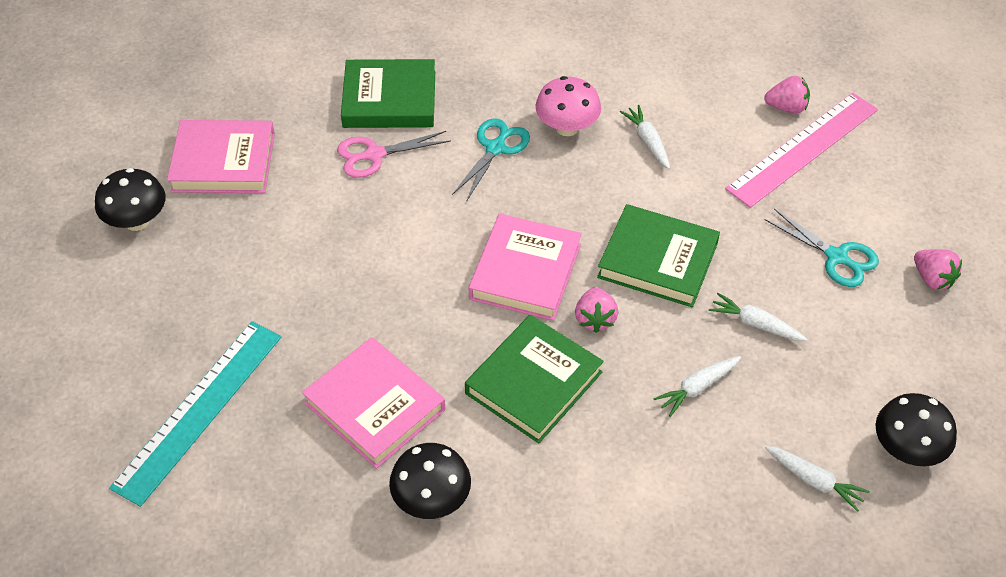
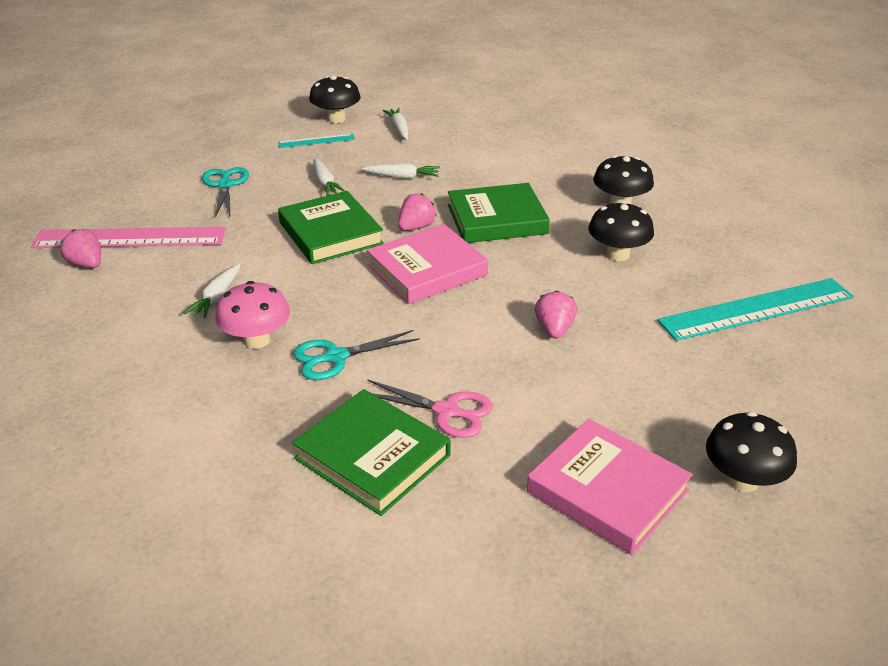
camera: 140 degrees left, 15 degrees down
pink book [302,337,445,469] -> black mushroom [588,201,654,261]
pink strawberry [914,249,962,290] -> pink strawberry moved to [535,290,577,339]
none -> turquoise ruler [278,134,355,148]

